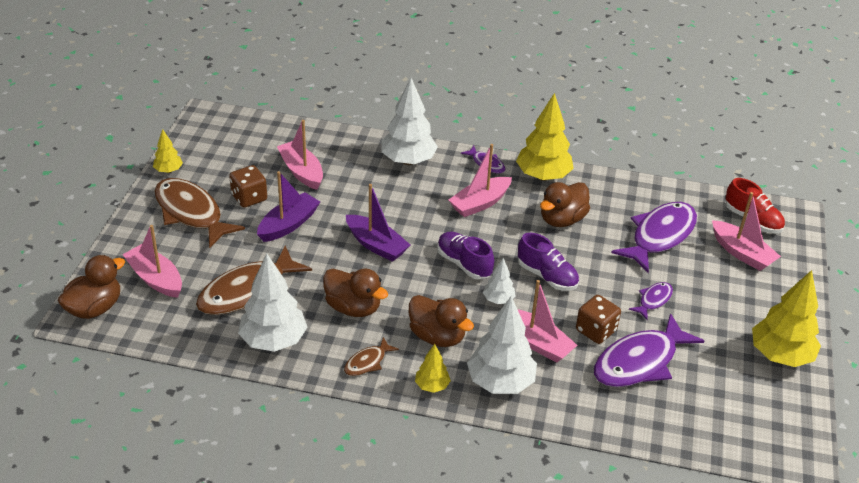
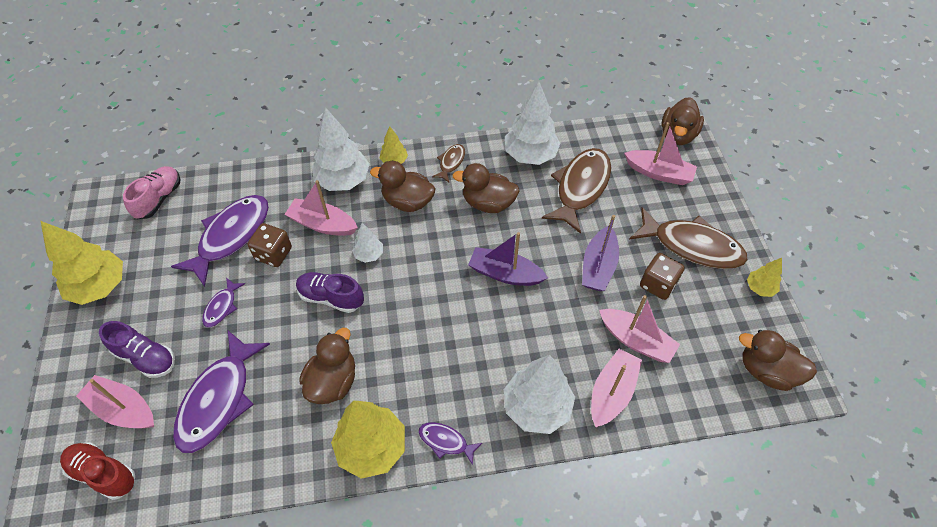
camera: 160 degrees right, 15 degrees up
purple shoe [437,232,494,279] -> purple shoe moved to [99,321,175,378]
pink boat [449,144,512,217] -> pink boat moved to [591,349,642,427]
none -> pink shoe [123,166,181,219]
none -> brown duck [739,330,817,391]

